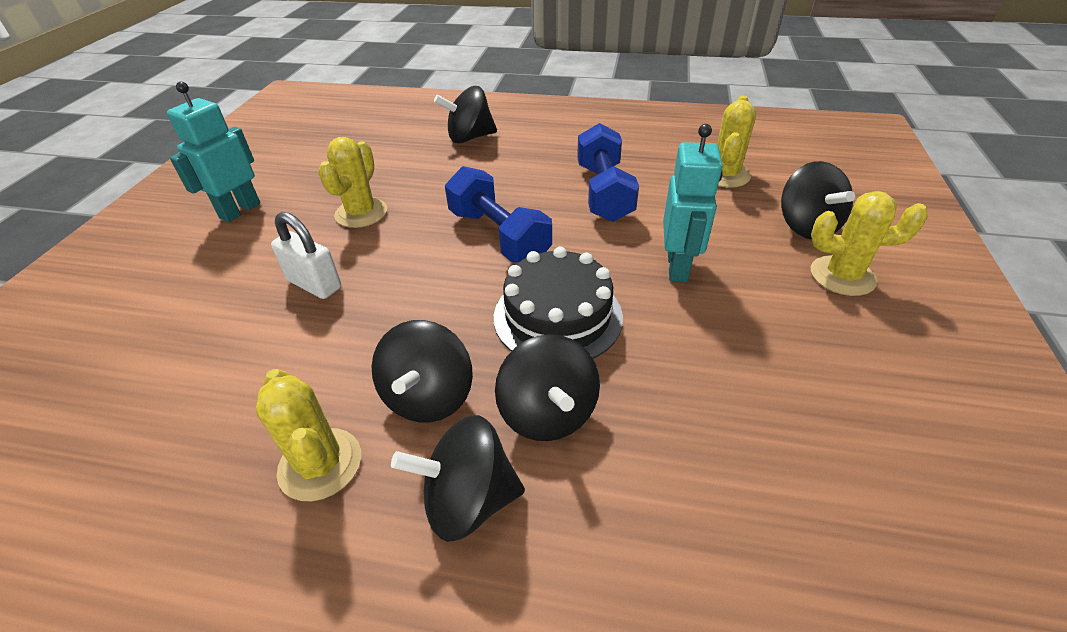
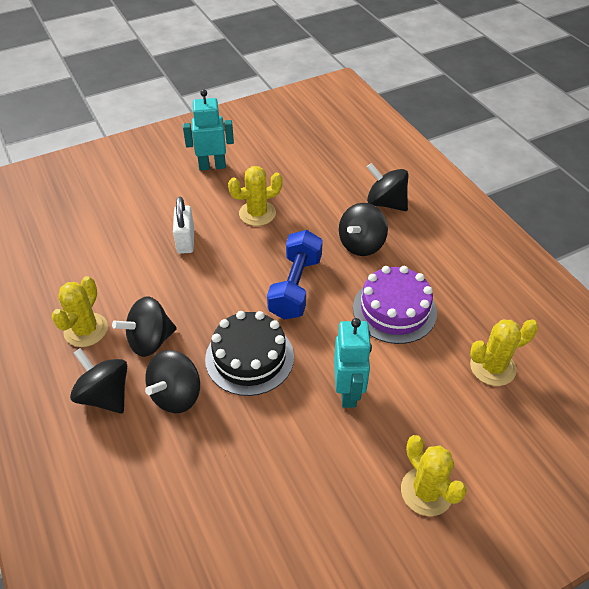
camera: 50 degrees right, 5 degrees up
blue dumbbell [577,123,639,222] -> purple cake [353,266,437,344]
turquoise robot [663,124,723,282] -> turquoise robot turned 60 degrees counterclockwise [334,318,372,408]
black spinning top [781,161,855,239] -> black spinning top moved to [339,203,388,256]

